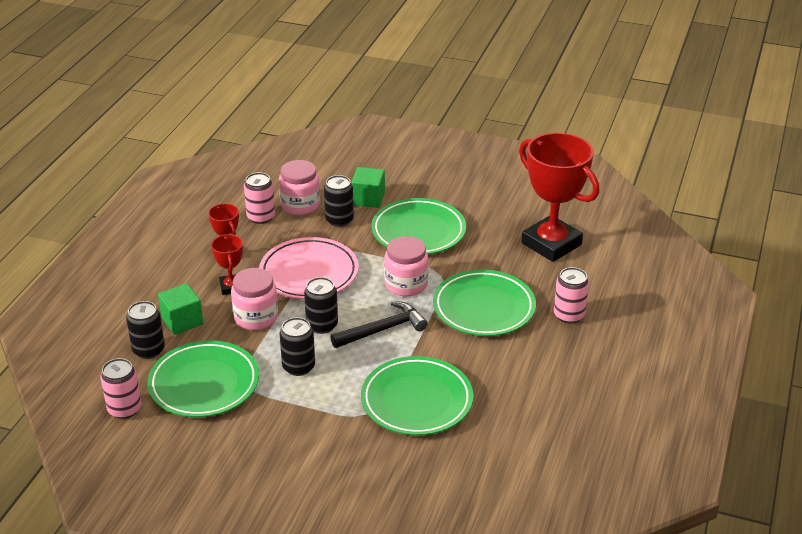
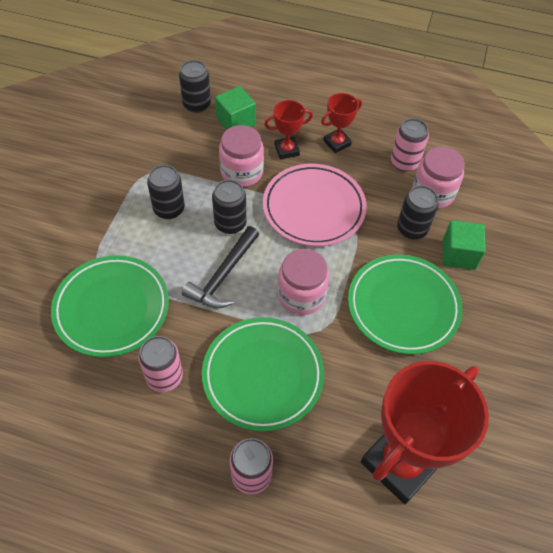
camera: 85 degrees right, 20 degrees up
pink can [100,358,142,419] -> pink can moved to [138,336,183,392]
green plate [148,341,259,417] -> none
black hammer [330,301,428,348] -> black hammer turned 60 degrees clockwise [182,226,259,309]

